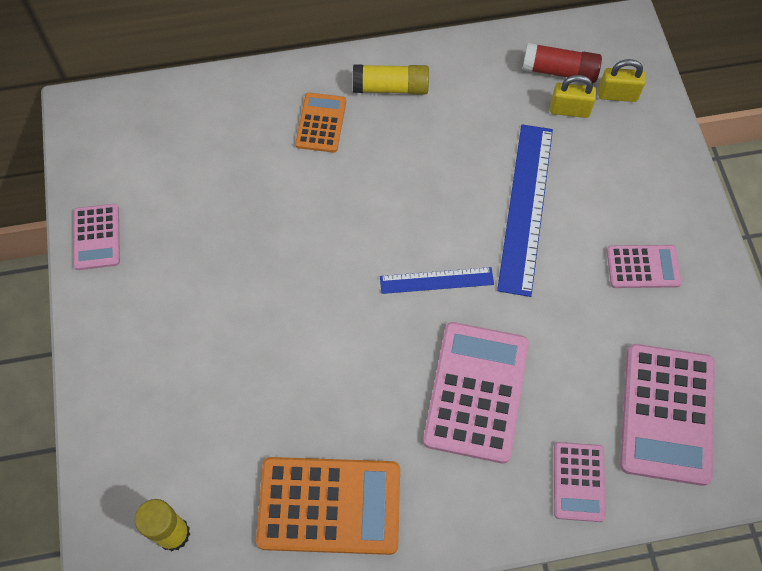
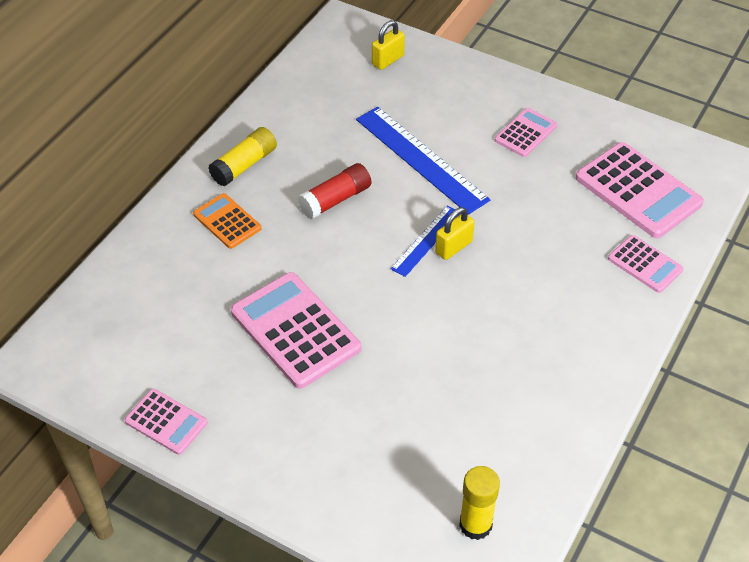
camera: 50 degrees left, 15 degrees down
orange calculator [256,457,400,555] -> none
pink calculator [423,322,529,464] -> pink calculator moved to [231,272,361,389]
red glue stick [522,43,602,83] -> red glue stick moved to [298,163,371,219]
yellow padlock [550,75,596,118] -> yellow padlock moved to [435,207,474,260]

